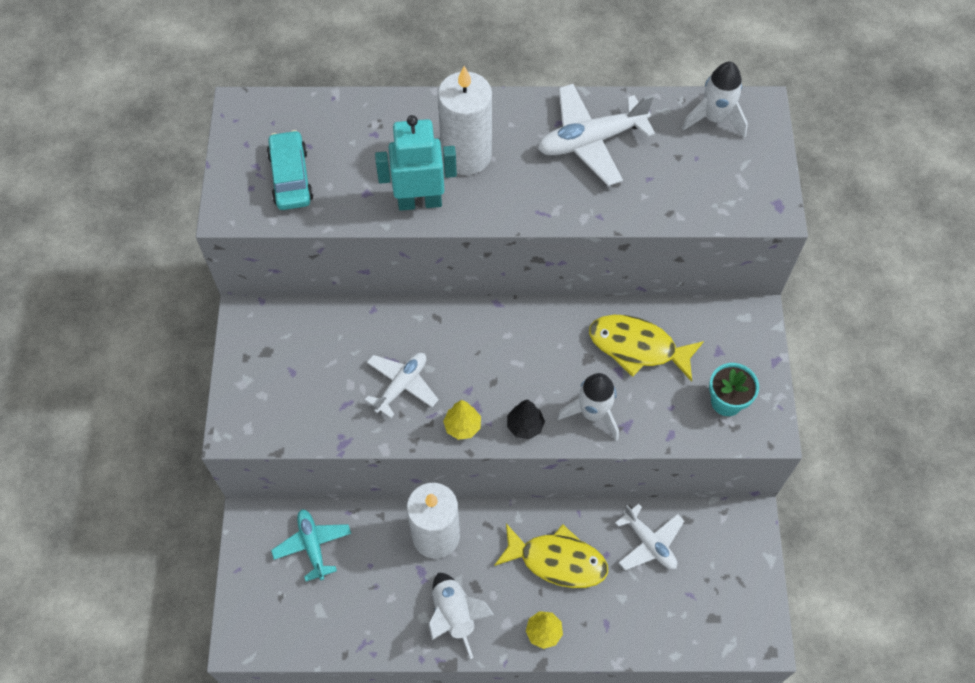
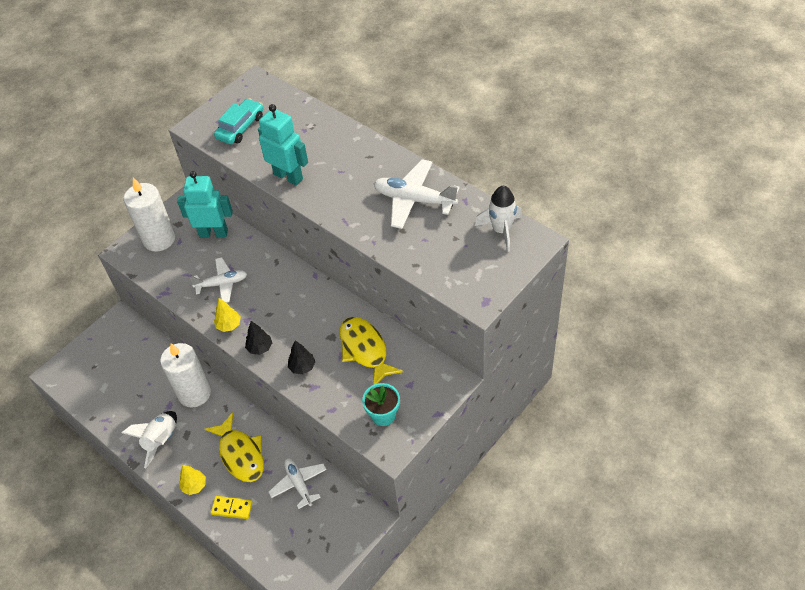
camera: 45 degrees right, 10 degrees down
turquoise plane [271,509,351,581] -> none
white candle [438,66,492,175] -> white candle moved to [124,178,176,252]
white rocket [557,373,619,441] -> black tree [288,340,315,374]
white plane [615,504,684,570] -> white plane turned 150 degrees clockwise [269,459,327,509]
none -> turquoise robot [177,171,233,238]
none -> yellow domino [211,496,253,519]

